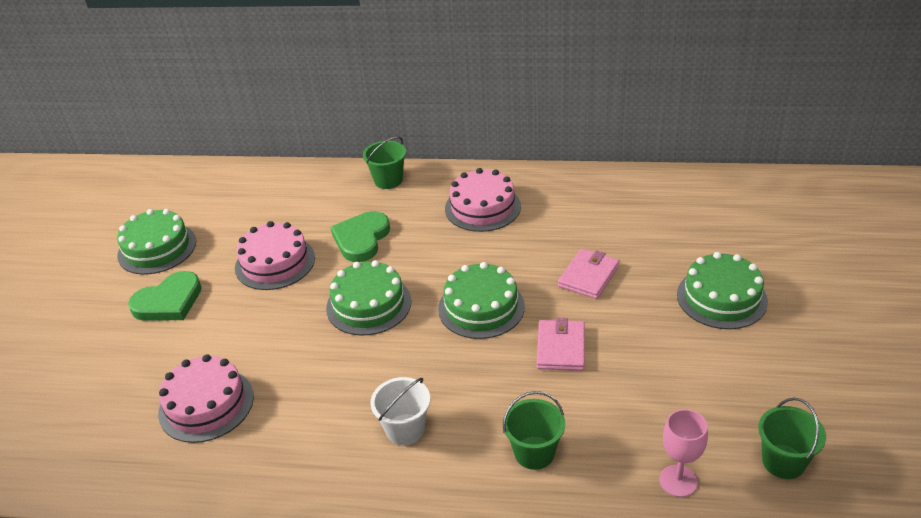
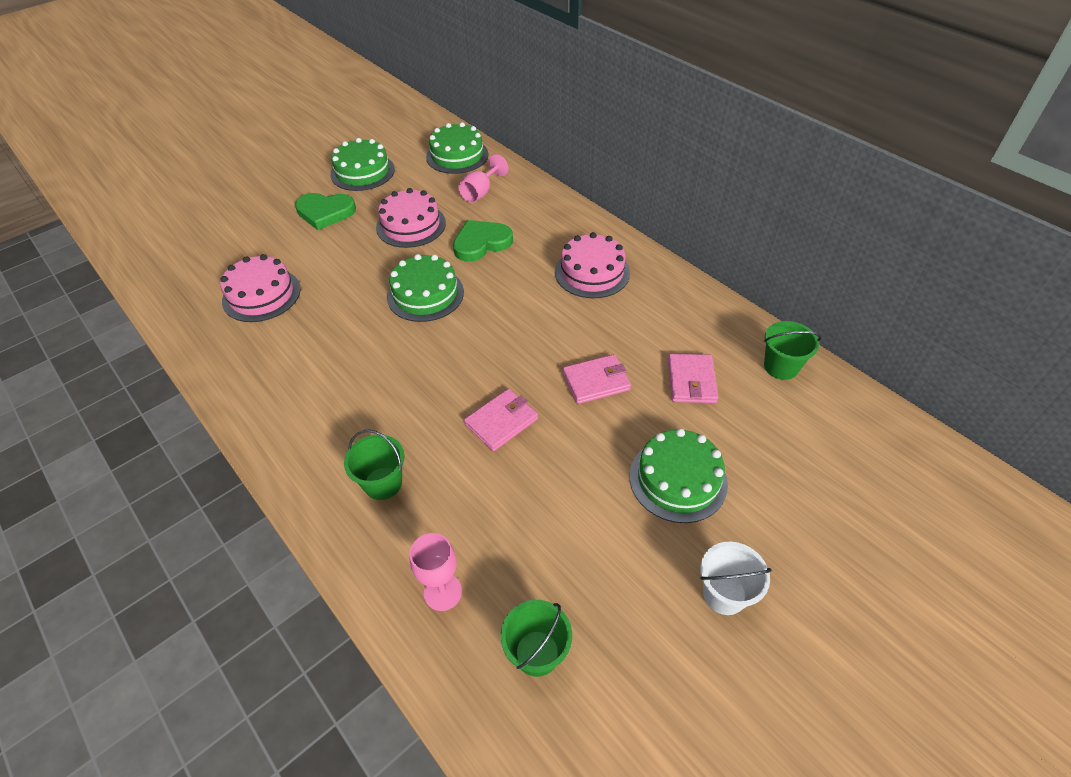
camera: 40 degrees right, 10 degrees up
green bucket [363,136,406,189] -> green bucket moved to [764,321,821,380]
white bucket [370,377,430,445] -> white bucket moved to [700,542,772,615]
green cake [438,262,525,339] -> green cake moved to [426,122,489,174]
none -> pink goblet [458,154,509,203]
none -> pink wallet [668,354,719,403]

